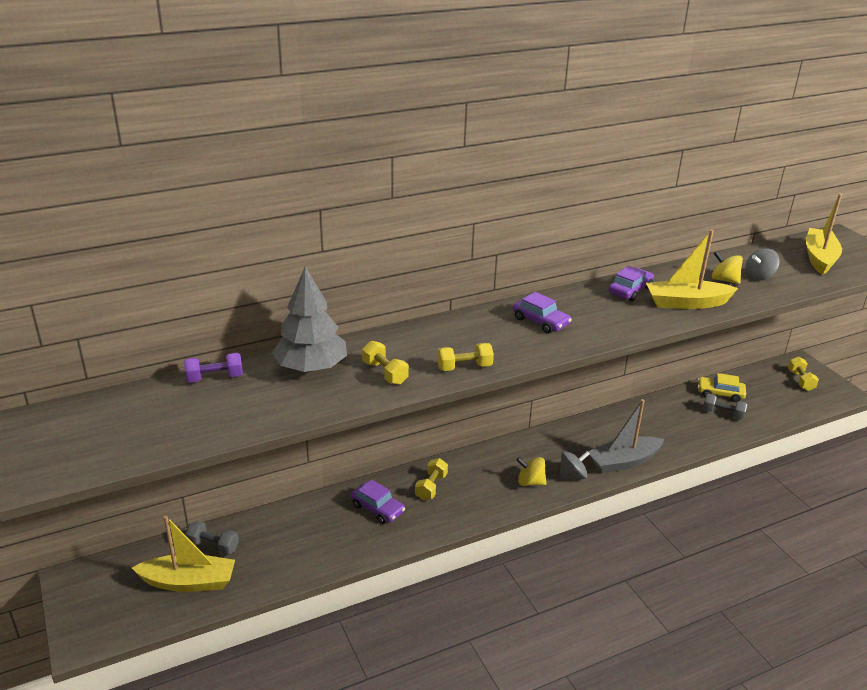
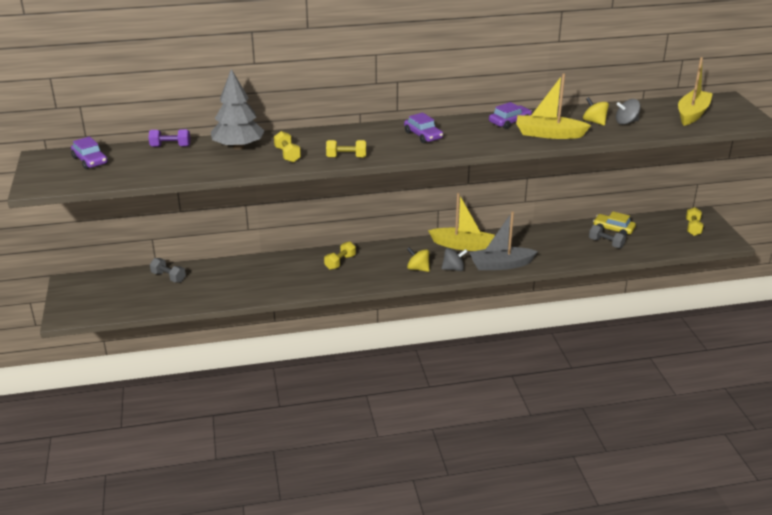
camera: 15 degrees right, 0 degrees up
yellow boat [132,516,235,592] -> yellow boat moved to [428,193,495,251]
purple car [350,480,405,524] -> purple car moved to [71,136,108,169]

